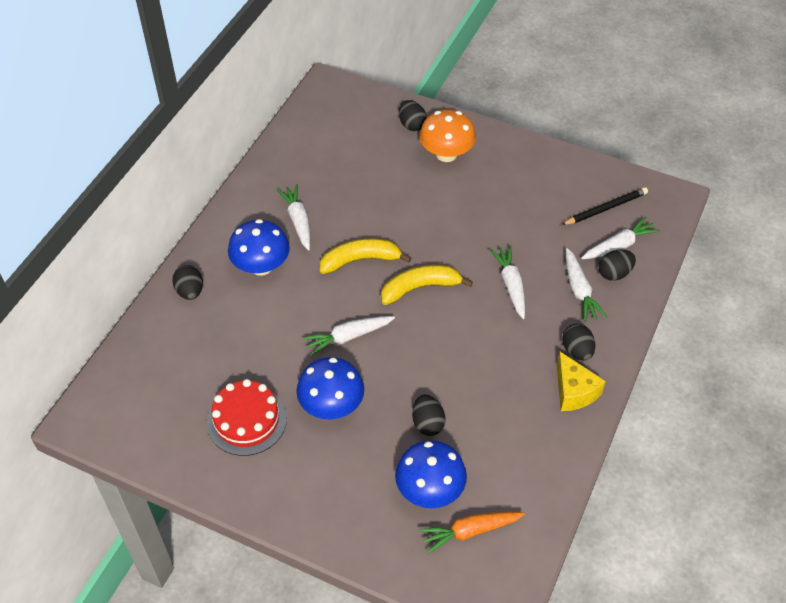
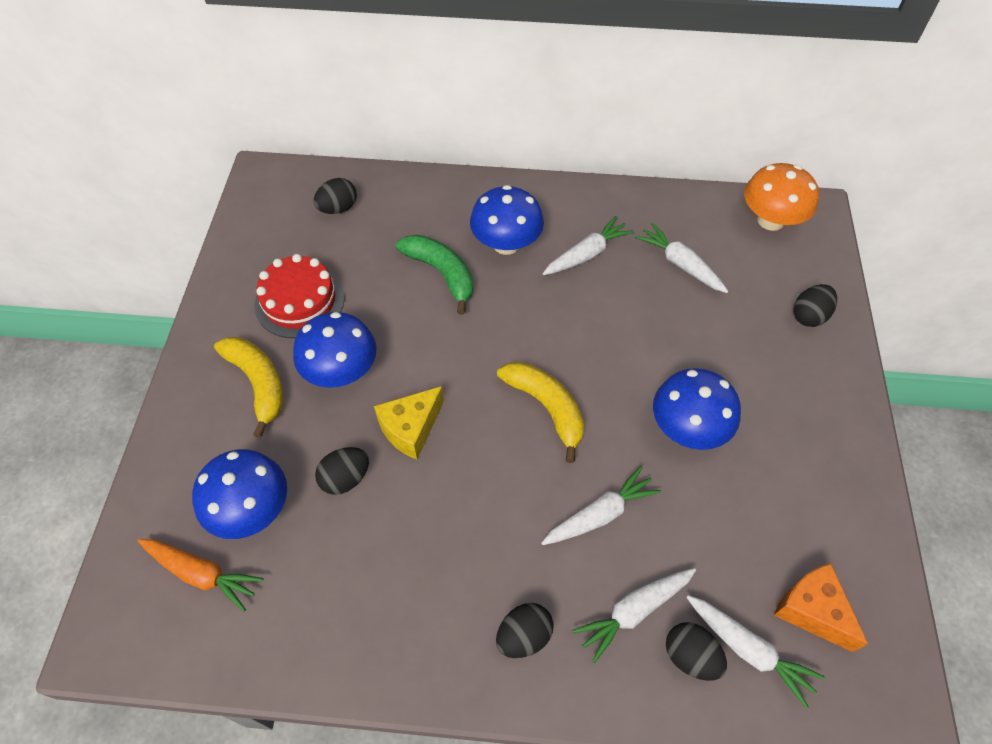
camera: 70 degrees right, 5 degrees up
black egg [172,265,203,300] -> black egg moved to [314,178,357,214]
white carrot [302,316,395,356] -> white carrot moved to [635,223,729,293]
yellow banana [320,238,411,274] -> yellow banana moved to [214,337,283,438]
orange mushroom [419,110,476,162] -> orange mushroom moved to [744,163,819,231]
orange carrot [419,512,525,554] -> orange carrot turned 150 degrees clockwise [138,539,263,612]
yellow cheese [557,352,606,411] -> yellow cheese moved to [374,386,444,460]
black pencil [562,187,648,225] -> orange cheese [774,563,868,652]
none -> green banana [396,235,473,315]
none -> blue mushroom [653,368,741,450]

